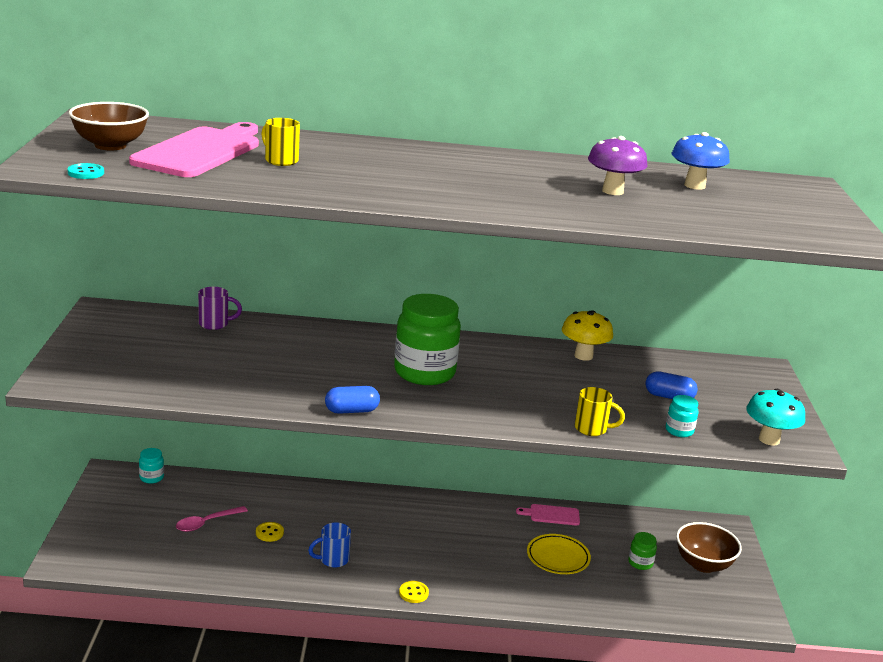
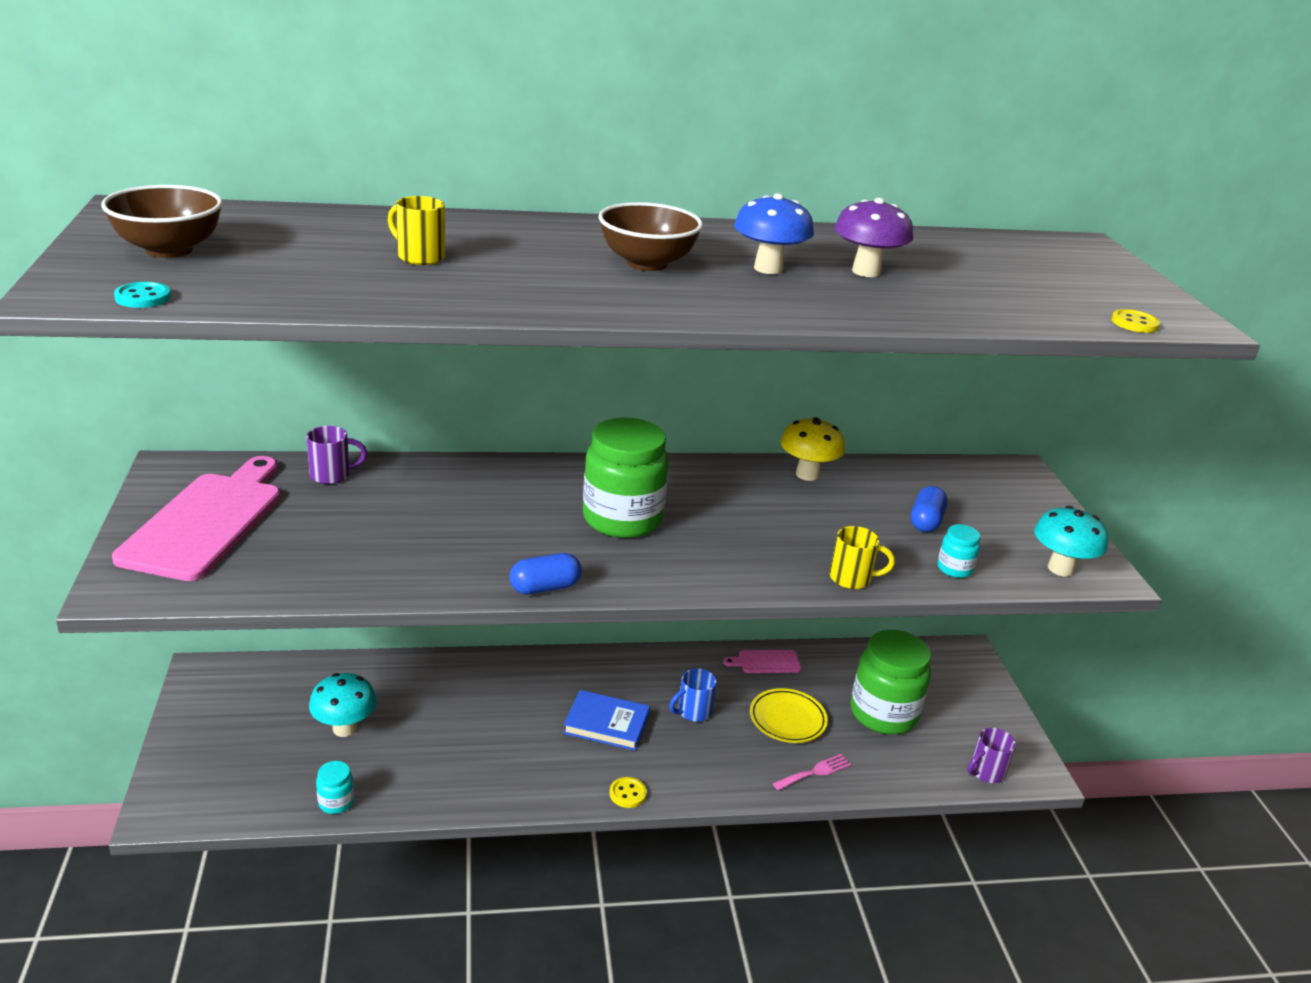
camera: 10 degrees left, 5 degrees up
pink cutting board [129,122,259,177] -> pink cutting board moved to [112,456,281,581]
turquoise jar [139,448,164,483] -> turquoise jar moved to [316,761,354,814]
pink spoon [176,506,248,532] -> turquoise mushroom [309,673,377,737]
yellow button [256,522,284,542] -> yellow button moved to [1111,309,1160,333]
blue mug [308,522,351,568] -> blue mug moved to [669,668,717,722]
green jar [628,532,657,570] -> green jar [850,630,931,735], size x2.28
blue capsule [646,371,697,399] -> blue capsule turned 75 degrees counterclockwise [911,486,947,532]
blue mushroom [671,132,730,190] -> blue mushroom moved to [734,193,814,274]
brown bowl [676,522,742,573] -> brown bowl moved to [598,202,703,271]
none -> blue book [563,690,650,751]
none -> pink fork [773,754,851,790]
none -> purple mug [968,728,1016,783]

